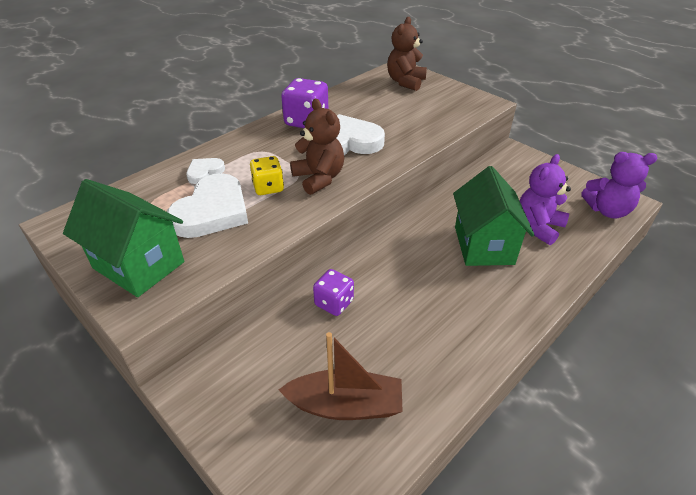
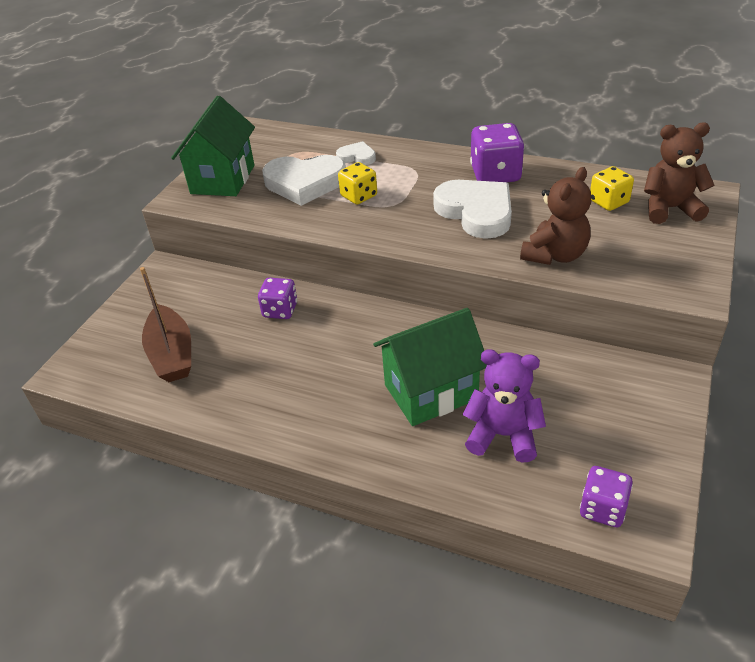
camera: 70 degrees right, 0 degrees up
brown teddy bear [290,99,344,195] -> brown teddy bear moved to [520,167,591,265]
purple teddy bear [581,152,657,219] -> purple dice [580,466,633,527]
none -> yellow dice [590,166,634,211]

